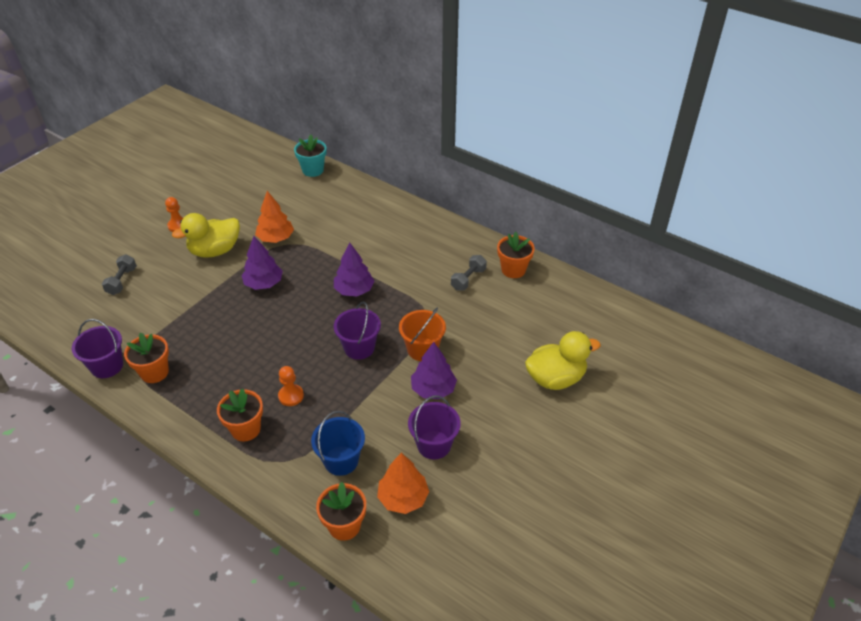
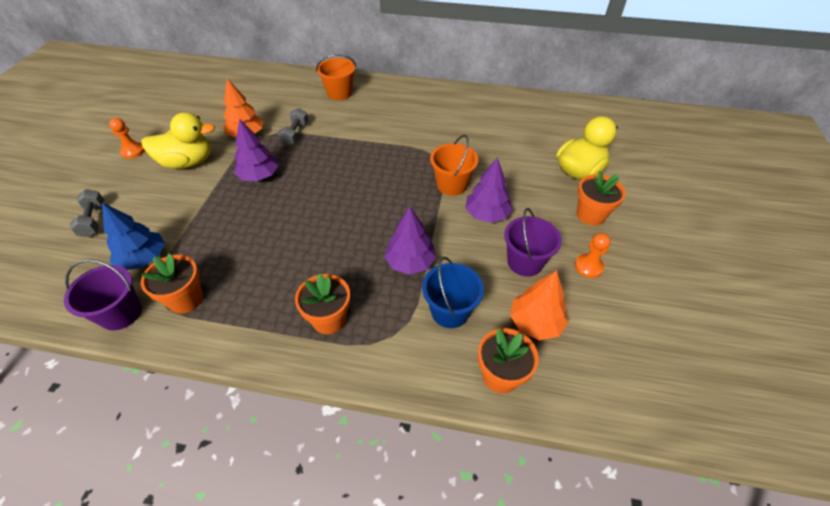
camera: 25 degrees left, 5 degrees up
yellow duck [172,213,240,258] -> yellow duck turned 135 degrees counterclockwise [141,112,215,169]
orange pawn [278,366,304,406] -> orange pawn moved to [575,233,611,278]
turquoise flower pot [294,134,327,177] -> none
purple tree [334,242,374,296] -> purple tree moved to [384,207,436,275]
purple bucket [334,301,381,360] -> none
grey dumbbell [451,255,487,291] -> grey dumbbell moved to [278,108,309,146]
orange flower pot [497,232,535,278] -> orange flower pot moved to [577,171,626,226]
none -> blue tree [102,203,165,270]
none -> orange bucket [316,54,356,100]

